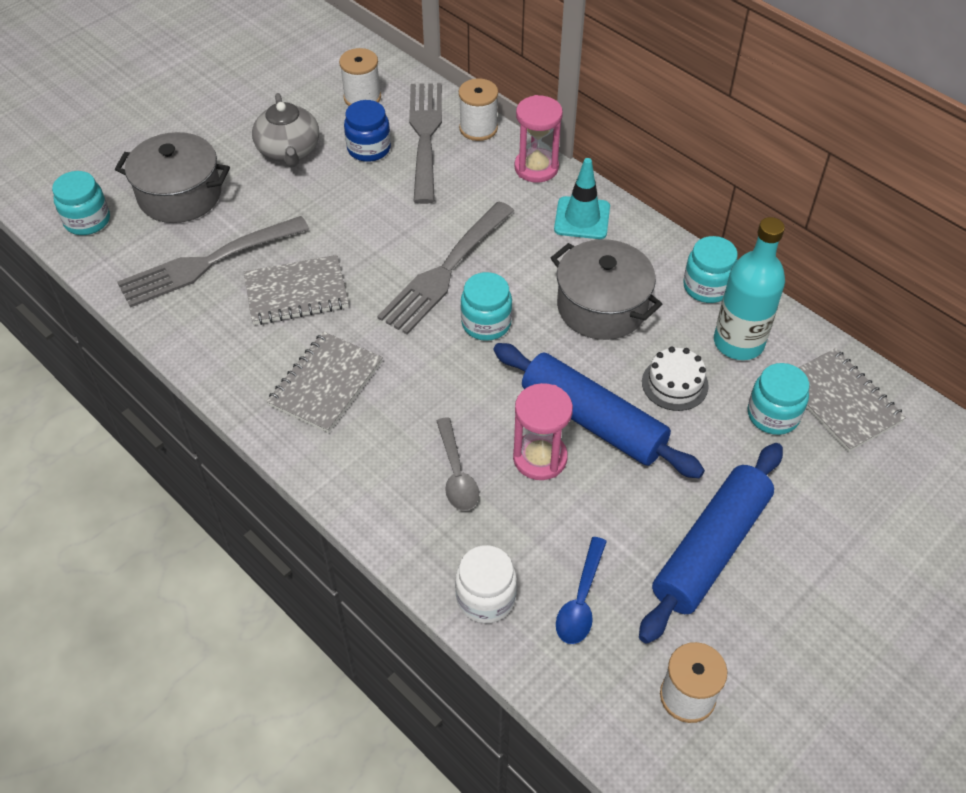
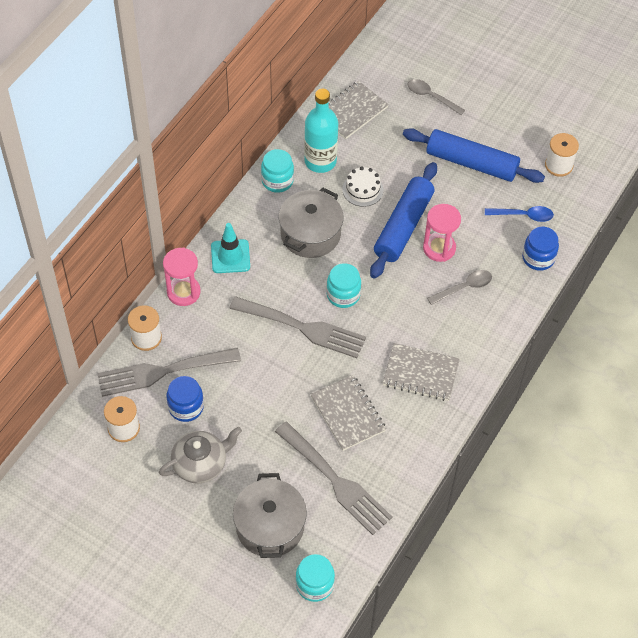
camera: 105 degrees left, 5 degrees up
white jar [455,545,517,623] -> blue jar [522,227,559,271]
turquoise jar [748,363,809,435] -> none
none -> grey spoon [408,79,465,115]

